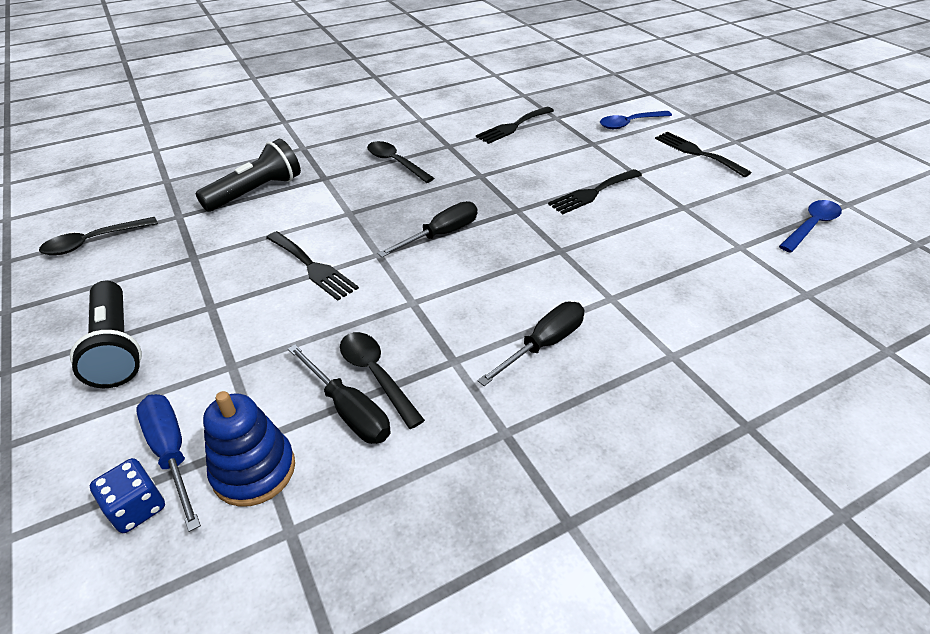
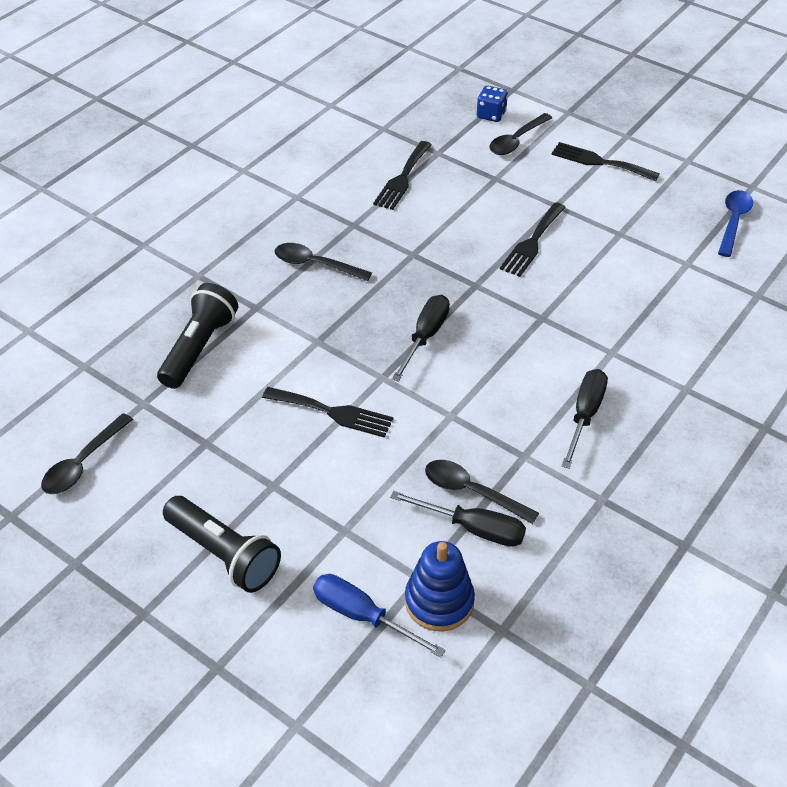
camera: 25 degrees left, 5 degrees up
blue dice [90,458,165,533] -> blue dice moved to [477,86,508,122]
blue spoon [600,111,672,129] -> black spoon [489,113,552,155]

